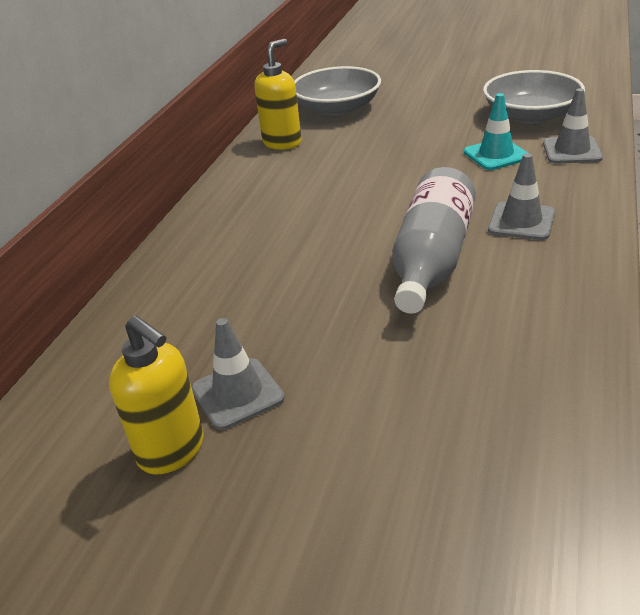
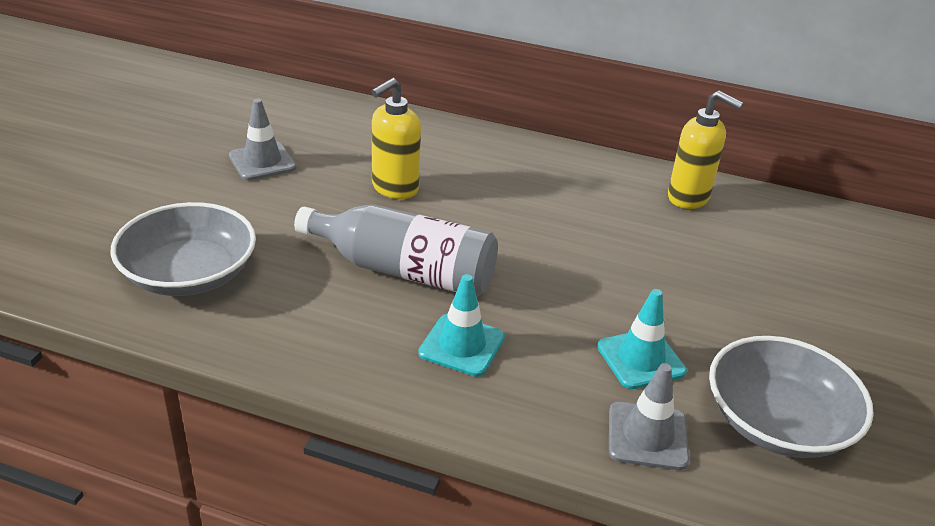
camera: 85 degrees right, 0 degrees up
yellow soap dispenser [109,315,204,474] -> yellow soap dispenser moved to [371,78,421,199]
grey bowl [294,66,381,116] -> grey bowl moved to [110,202,256,296]
grey traffic cone [488,153,555,240] -> turquoise traffic cone [418,274,505,377]

